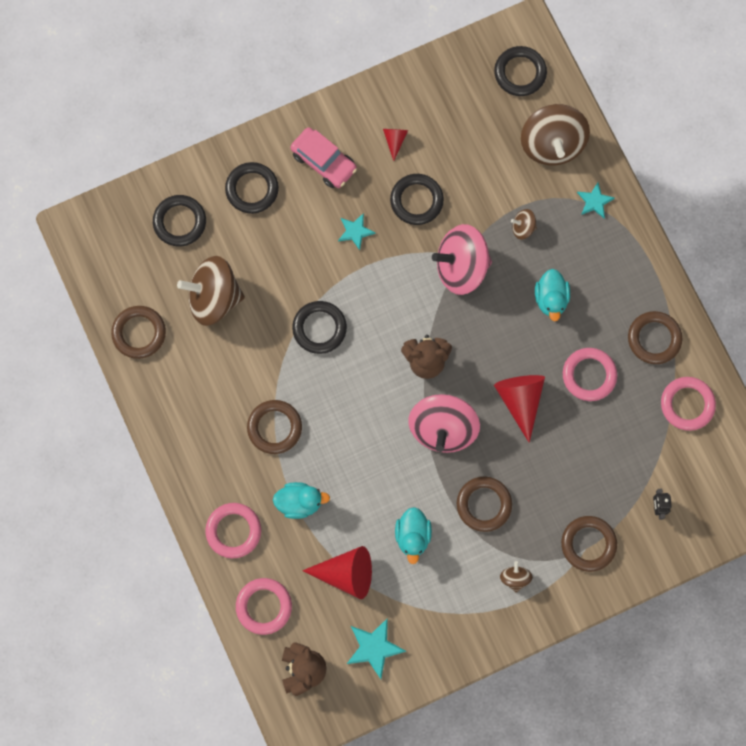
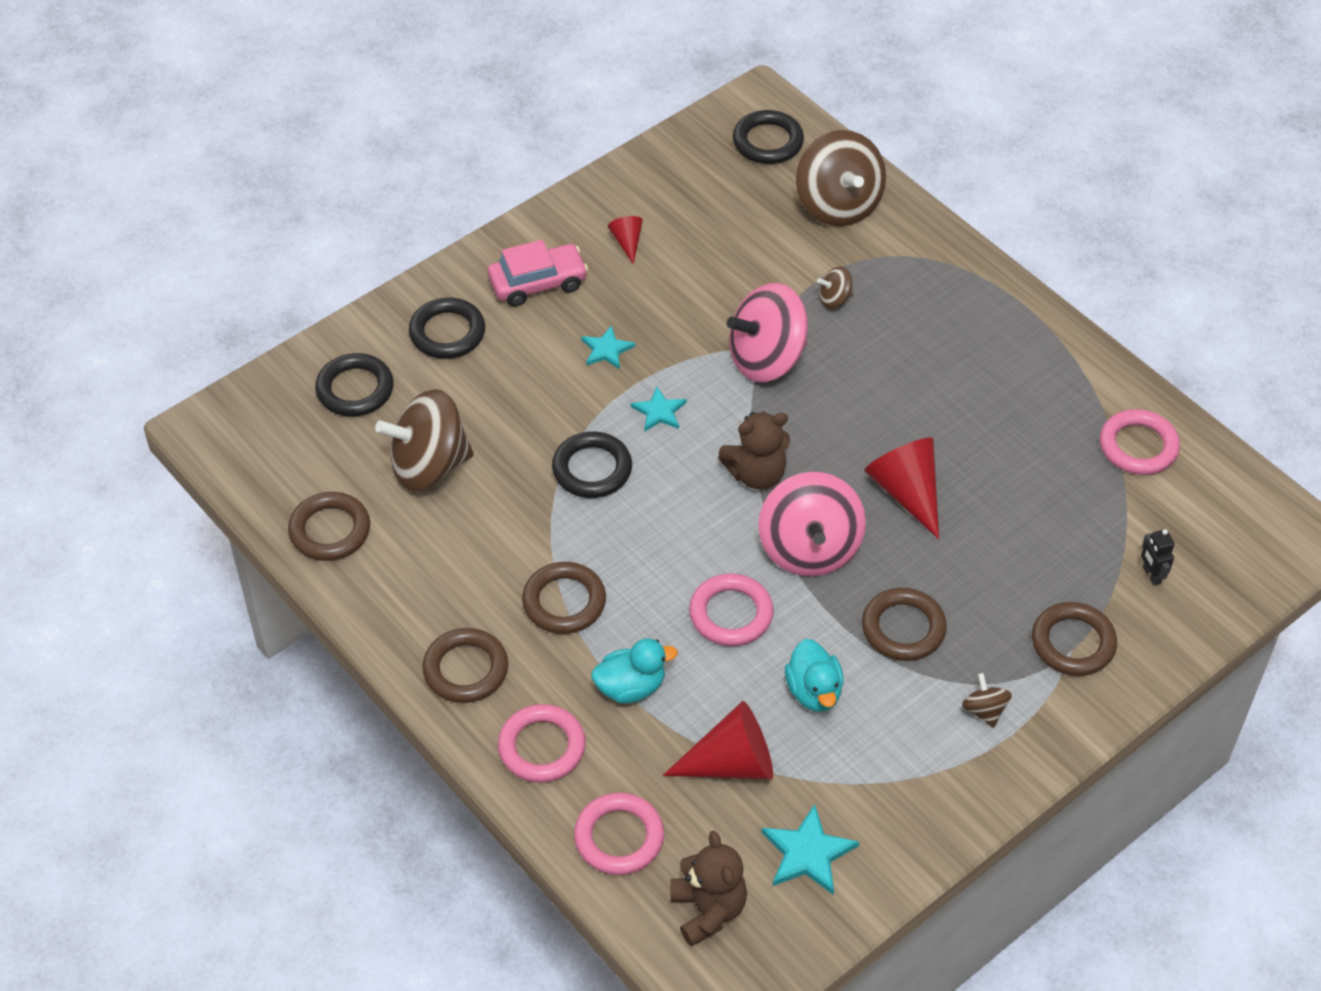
camera: 15 degrees left, 25 degrees down
pink car [290,127,357,188] -> pink car turned 45 degrees counterclockwise [488,240,588,307]
black ring [390,174,444,225] -> none
turquoise duck [535,269,570,321] -> none
pink ring [563,348,617,401] -> pink ring moved to [689,573,774,646]
turquoise star [577,183,615,218] -> turquoise star moved to [631,386,686,432]
brown ring [628,311,682,364] -> brown ring moved to [422,628,508,703]

